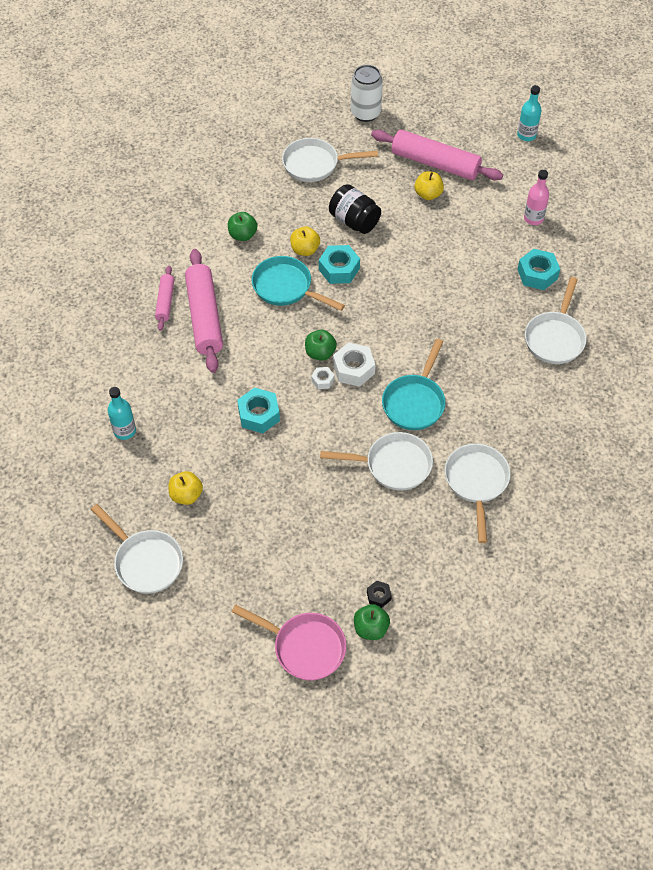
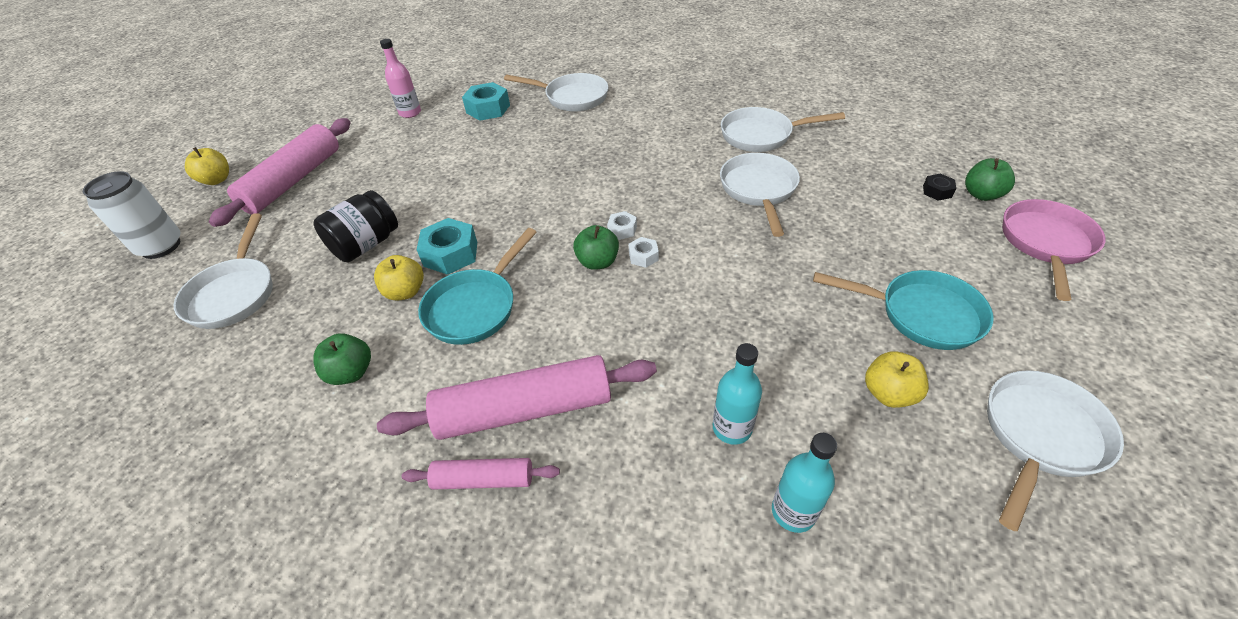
camera: 90 degrees left, 10 degrees down
turquoise nut [237,387,280,433] -> none
white nut [333,342,376,387] -> white nut [607,211,637,240], size x0.53
turquoise pan [382,339,446,430] -> turquoise pan moved to [813,270,993,350]
yellow apple [414,171,444,200] -> yellow apple moved to [185,147,229,185]
turquoise bottle [517,85,541,141] -> turquoise bottle moved to [713,343,762,445]

